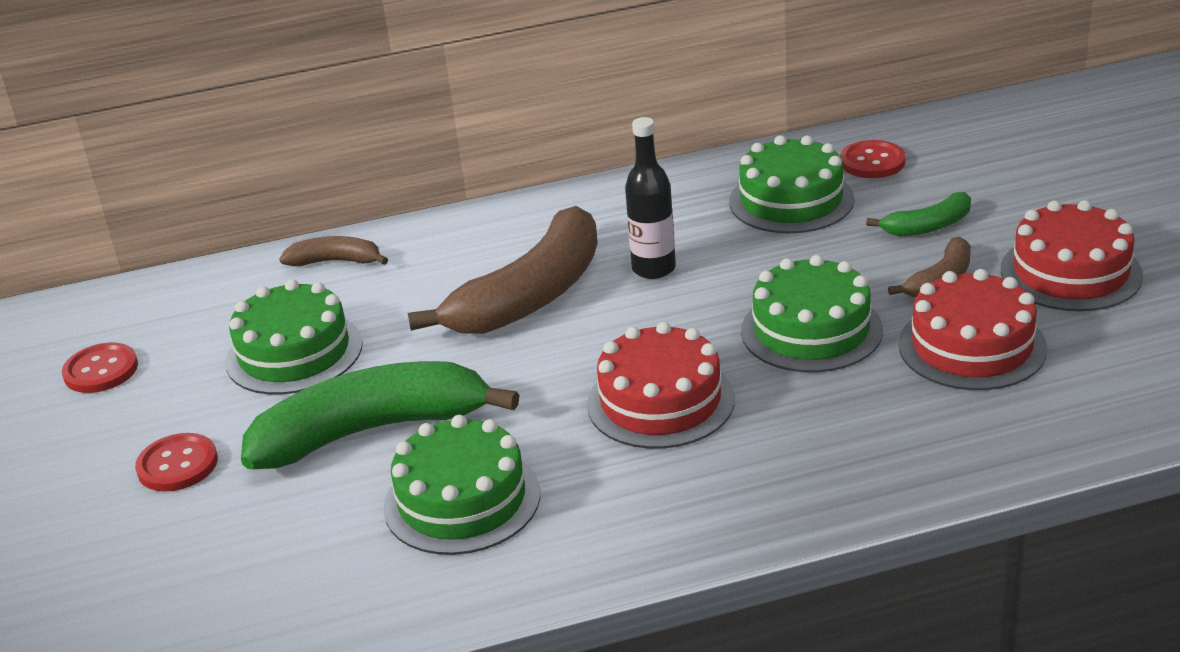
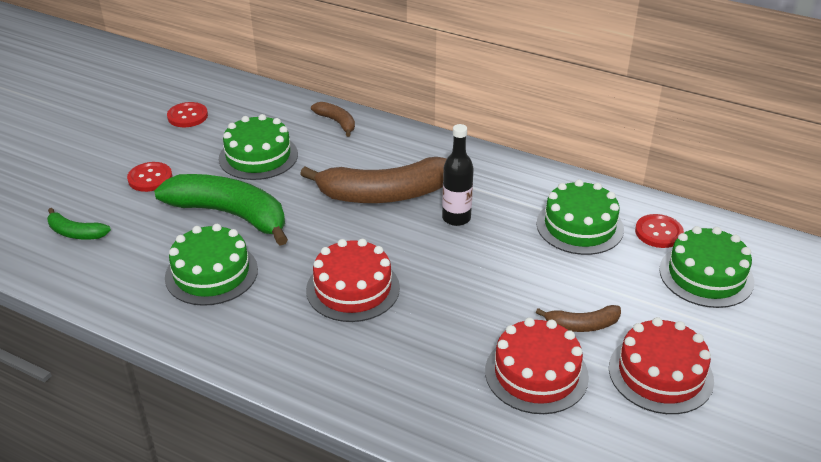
camera: 40 degrees right, 5 degrees up
green cake [741,255,883,372] -> green cake moved to [659,226,754,308]
green banana [866,192,971,236] -> green banana moved to [47,208,111,239]

